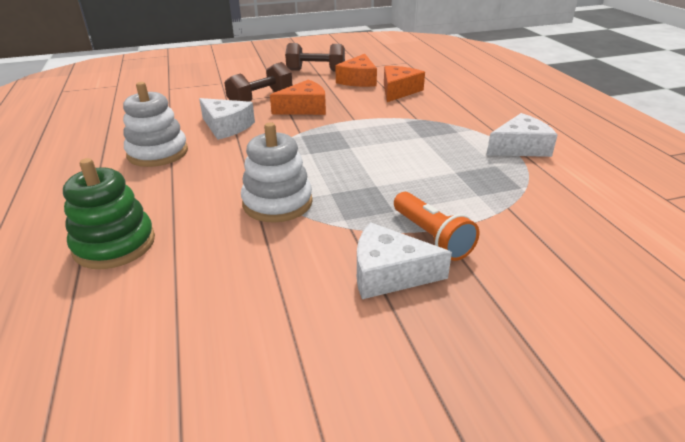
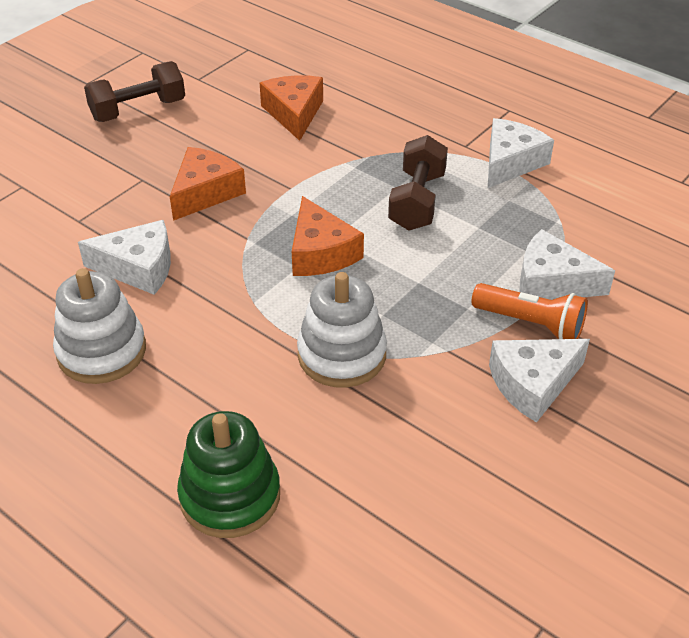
camera: 35 degrees left, 10 degrees up
brown dumbbell [224,62,293,102] -> brown dumbbell moved to [388,135,448,231]
orange cheese [335,54,377,87] -> orange cheese moved to [292,196,364,276]
none -> white cheese [520,229,615,300]

